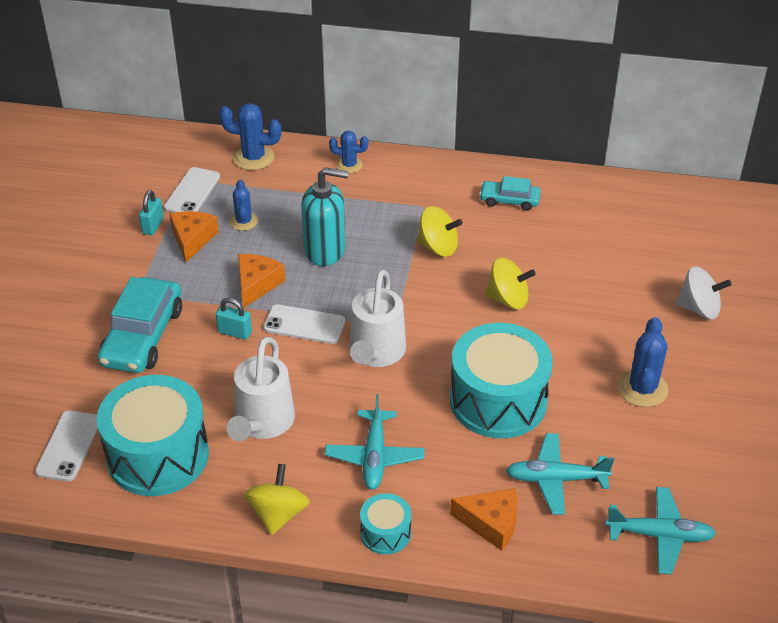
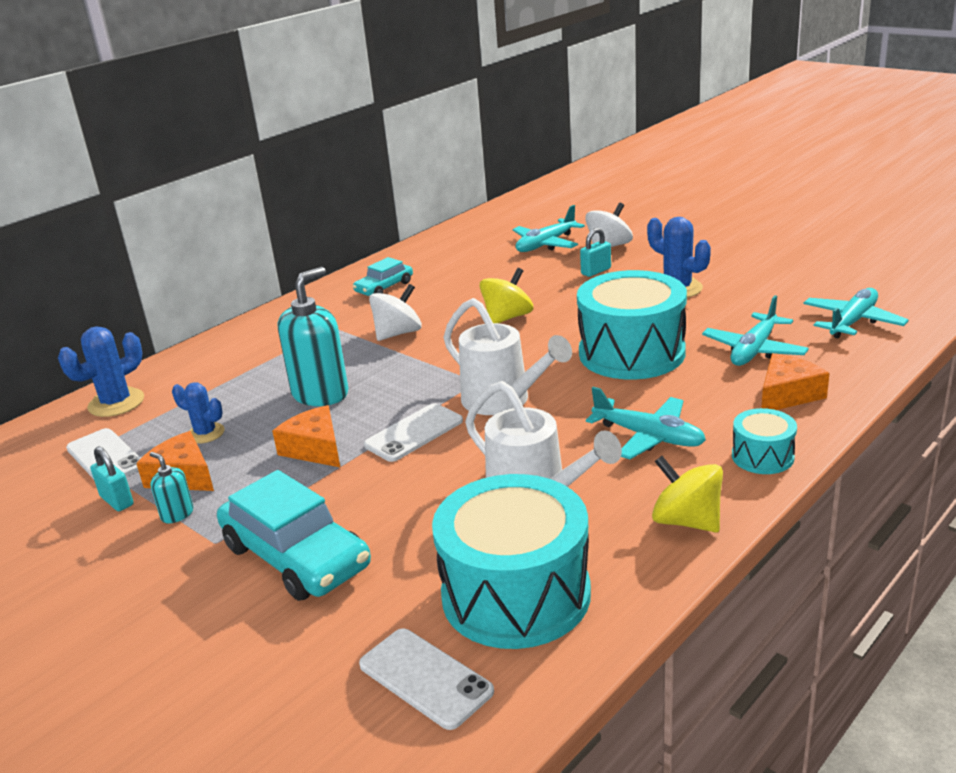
camera: 55 degrees left, 15 degrees down
turquoise padlock [216,298,252,340] -> turquoise padlock moved to [580,228,611,277]
blue cactus [329,131,368,173] -> none
yellow spinning top [417,206,463,257] -> white spinning top [369,284,422,341]
none -> turquoise soap dispenser [150,452,194,523]
none -> turquoise plane [512,205,585,252]

